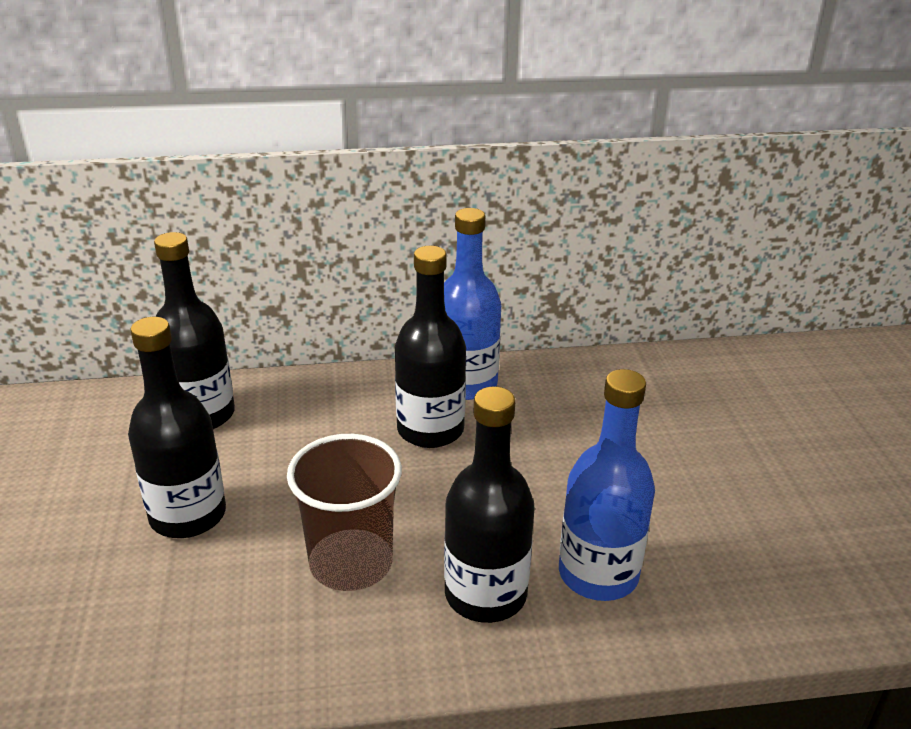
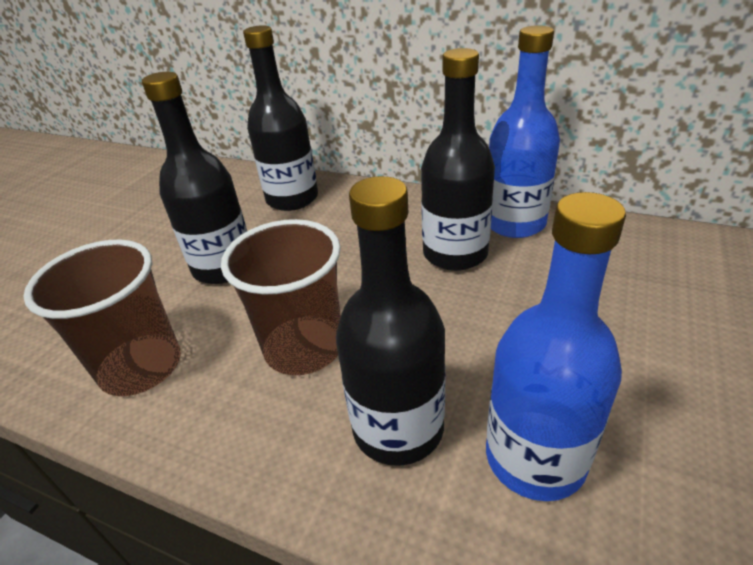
camera: 35 degrees right, 5 degrees up
none -> brown cup [23,240,181,396]

